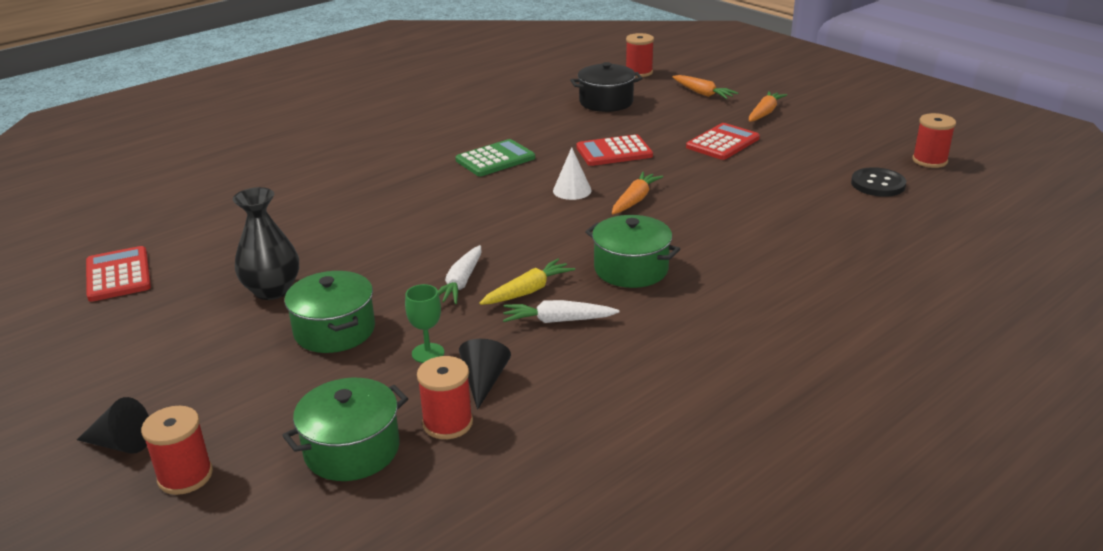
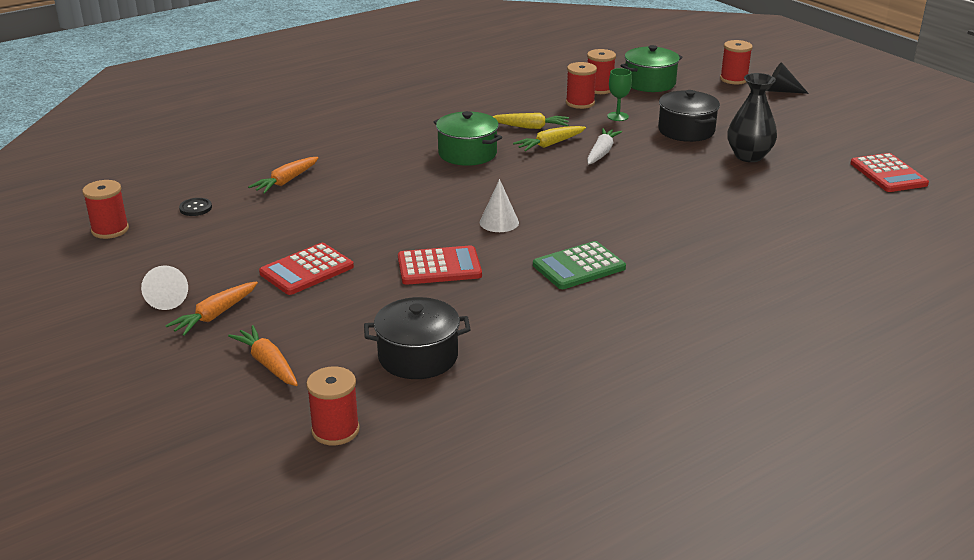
camera: 175 degrees left, 0 degrees up
green pot [284,271,375,353] -> black pot [658,90,720,142]
black cone [459,339,511,410] -> red spool [566,62,597,109]
white carrot [503,300,619,323] -> yellow carrot [492,113,569,129]
orange carrot [612,172,663,214] -> orange carrot moved to [248,157,319,194]
black button [851,167,906,197] -> black button [179,198,212,216], size x0.61
none -> white cone [141,265,188,310]

